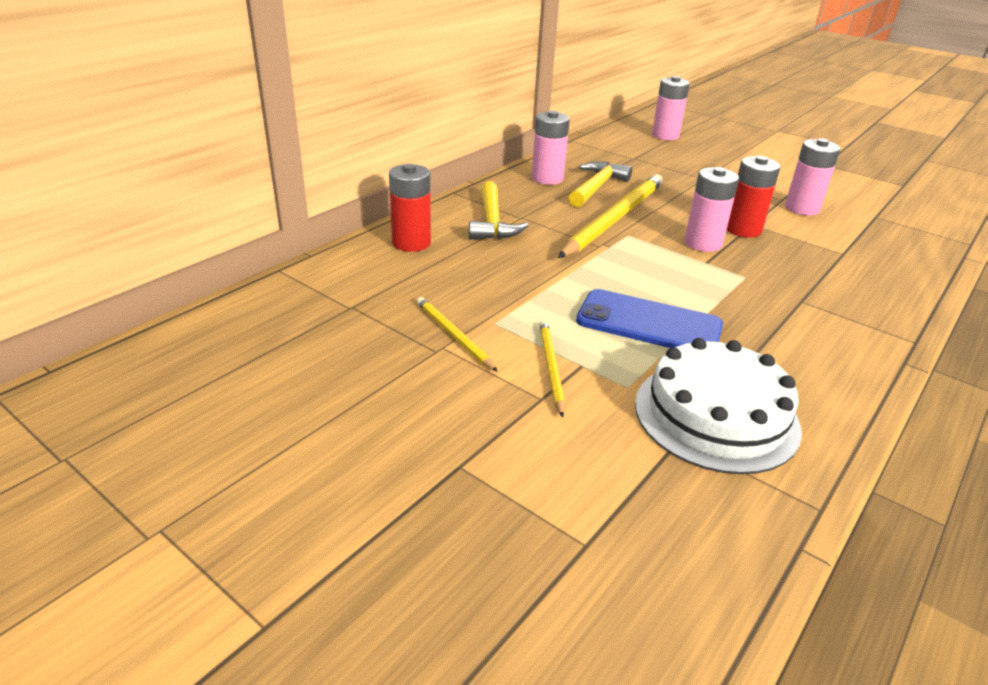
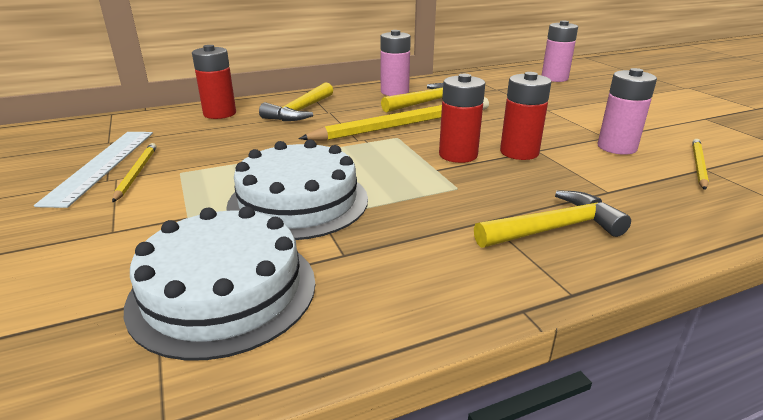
camera: 30 degrees right, 5 degrees down
yellow pencil [539,320,565,417] -> yellow pencil moved to [692,139,709,190]
blue phone [576,289,723,348] -> white cake [226,140,368,240]
pink battery [684,167,739,252] -> red battery [439,74,485,163]
none -> white ruler [34,132,153,208]
none -> yellow hammer [474,190,631,248]

